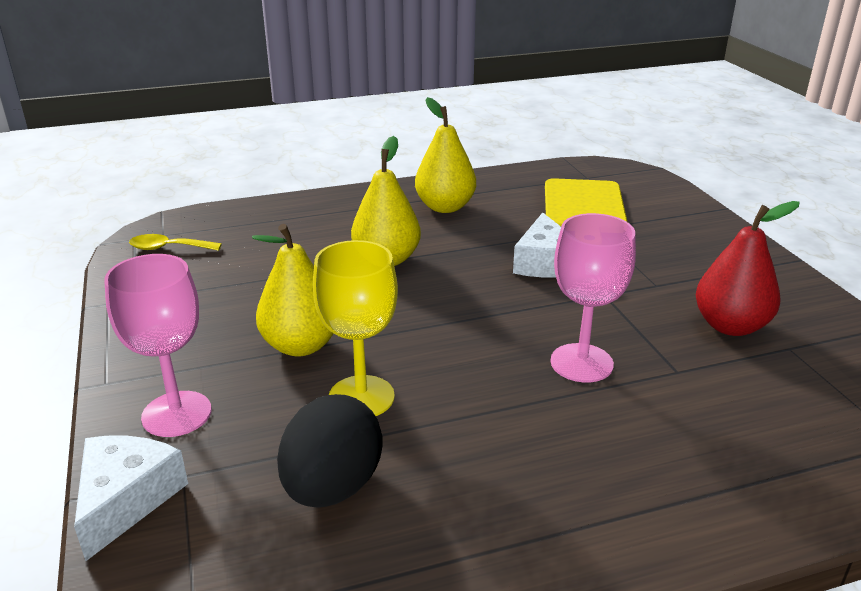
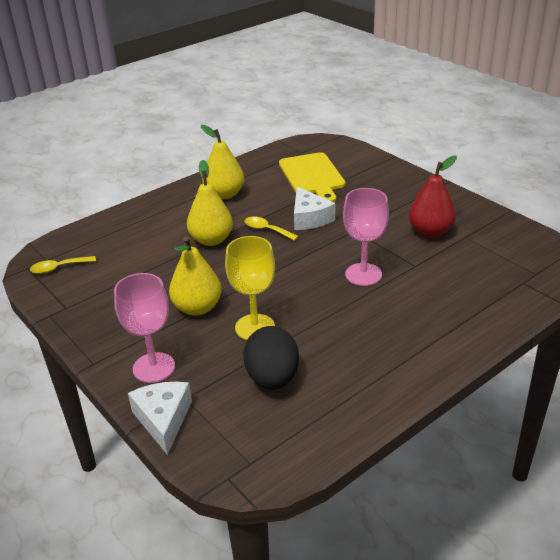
camera: 20 degrees left, 5 degrees up
none -> yellow spoon [245,216,299,241]

